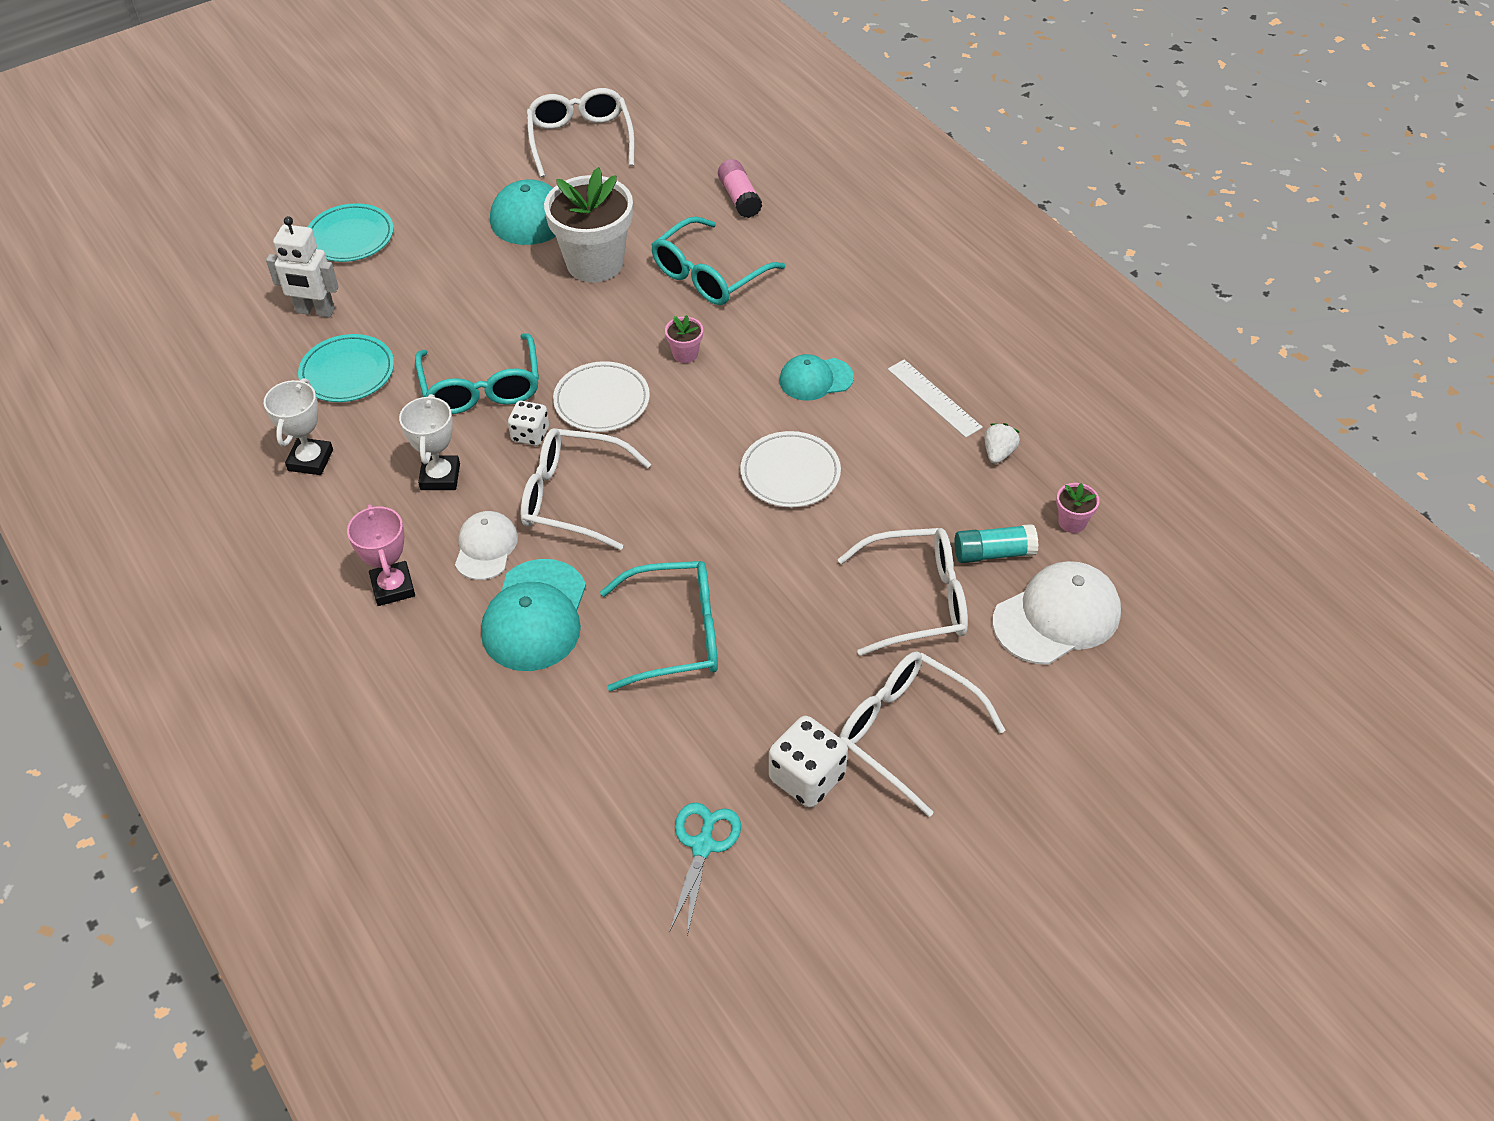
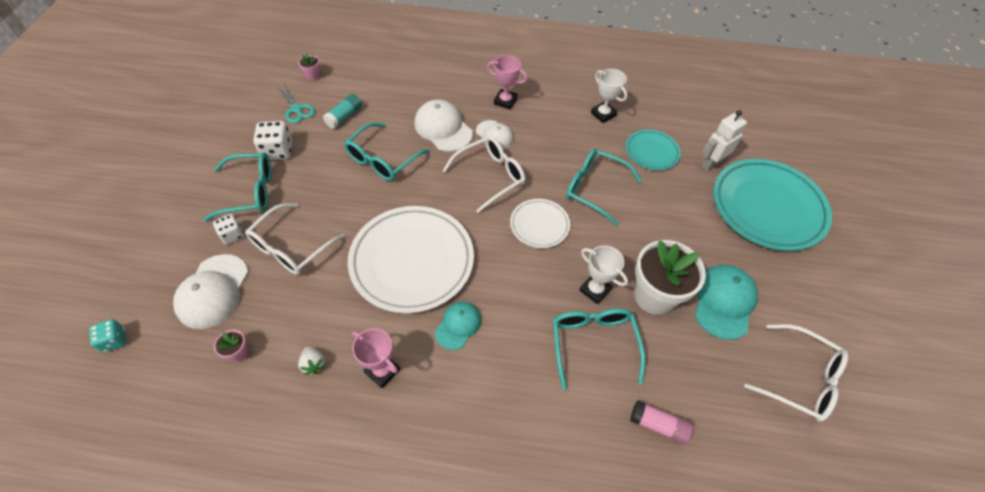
camera: 130 degrees right, 5 degrees up
turquoise plate [308,203,394,262] -> turquoise plate [713,159,832,251], size x1.96
white trophy [399,394,460,490] -> white trophy moved to [579,245,628,304]
turquoise cap [481,559,586,671] -> white cap [414,99,473,152]
white dice [508,401,549,446] -> white dice moved to [213,214,244,245]
pink flower pot [665,315,703,363] -> pink flower pot moved to [298,54,320,81]
white plate [740,431,841,507] -> white plate [348,206,474,313], size x1.96
white glasses [839,651,1006,817] -> turquoise glasses [203,153,272,221]
white ruler [888,359,983,438] -> pink trophy [352,328,400,388]
turquoise glue stick [954,524,1038,563] -> turquoise glue stick moved to [323,94,362,129]
none -> turquoise dice [89,319,126,353]

